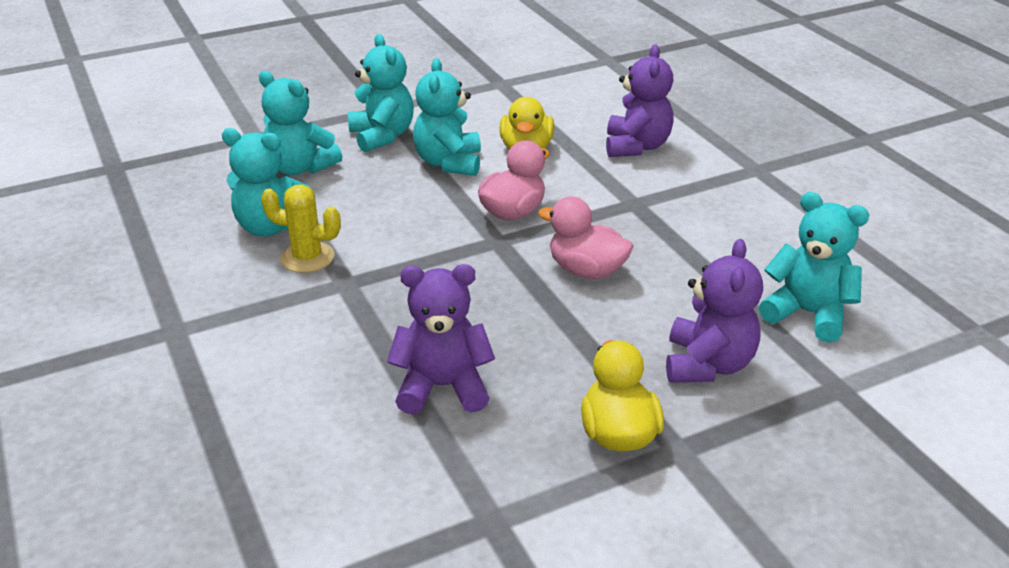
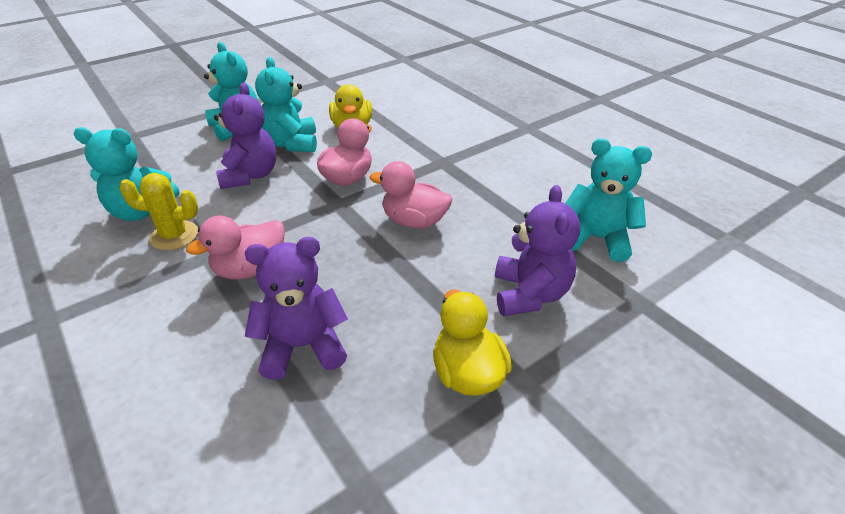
camera: 10 degrees left, 5 degrees up
turquoise teddy bear [259,71,342,175] -> none
purple teddy bear [606,44,674,157] -> purple teddy bear moved to [214,83,276,189]
none -> pink duck [186,215,285,279]

